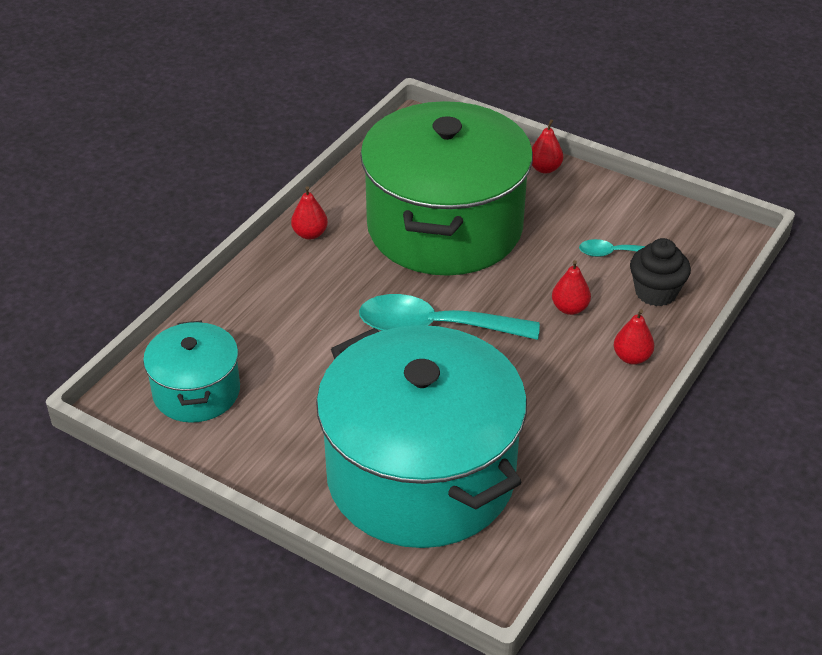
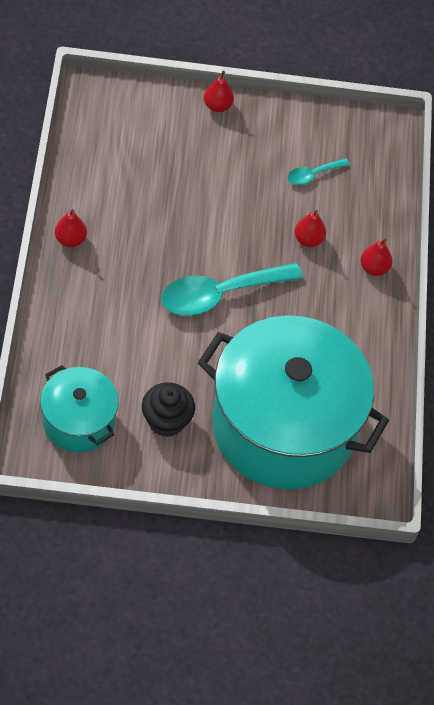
camera: 35 degrees left, 15 degrees up
green pot [360,101,533,276] -> none
black cupcake [630,238,691,306] -> black cupcake moved to [142,382,195,437]

